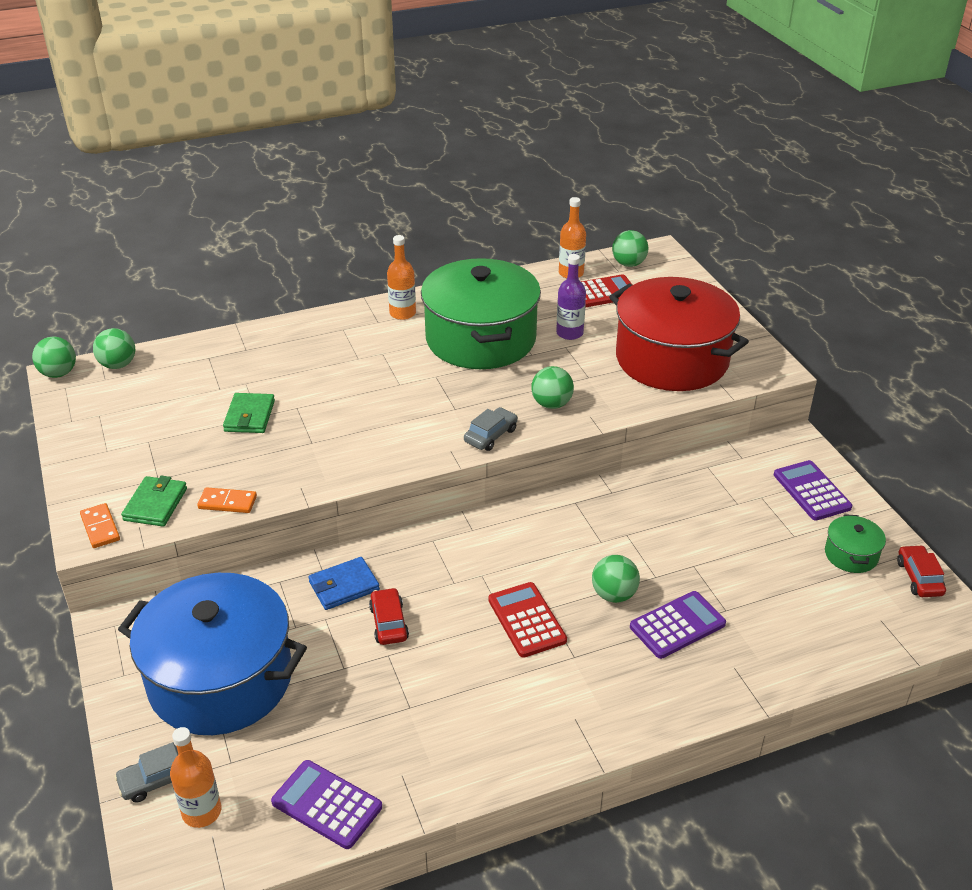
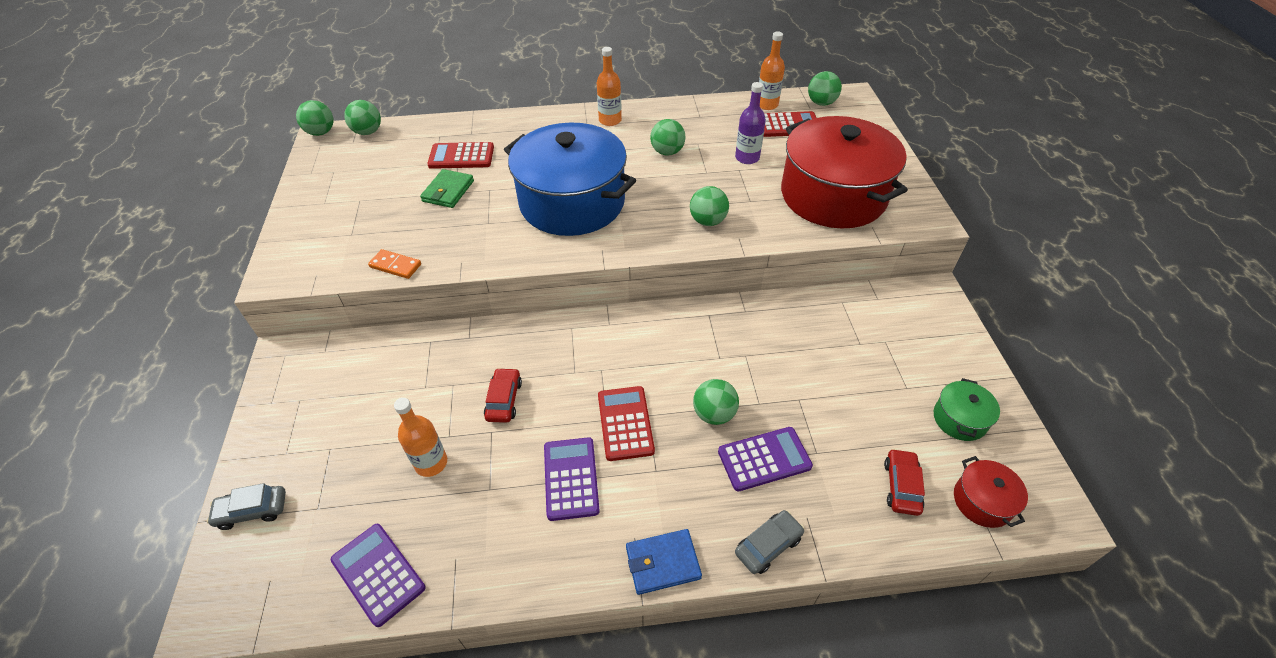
camera: 15 degrees right, 10 degrees up
orange domino [80,503,120,548] -> none
blue pot [118,573,307,735] -> blue pot moved to [504,122,636,236]
green wallet [121,476,187,526] -> none
orange bottle [170,727,221,828] -> orange bottle moved to [394,398,447,477]
blue wallet [309,557,380,610] -> blue wallet moved to [626,529,702,595]
green pot [421,258,541,369] -> green ball [650,119,685,155]
grey car [464,407,518,451] -> grey car moved to [735,510,804,574]
purple calculator [774,460,852,520] -> purple calculator moved to [544,437,600,521]
red car [897,545,946,597] -> red car moved to [884,449,925,516]
none -> red calculator [427,142,494,169]
none -> red pot [954,456,1028,528]

